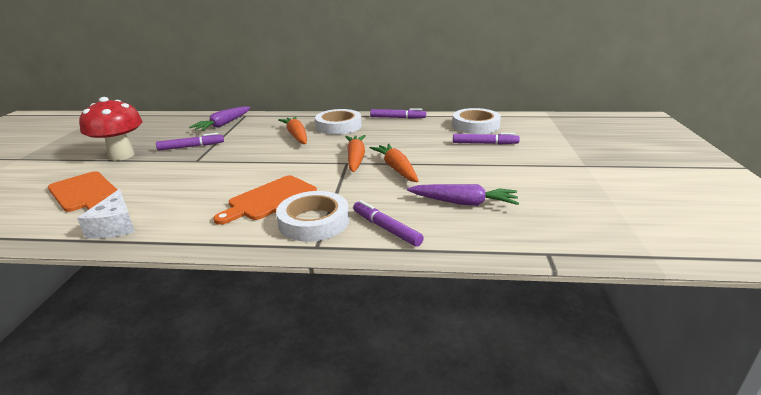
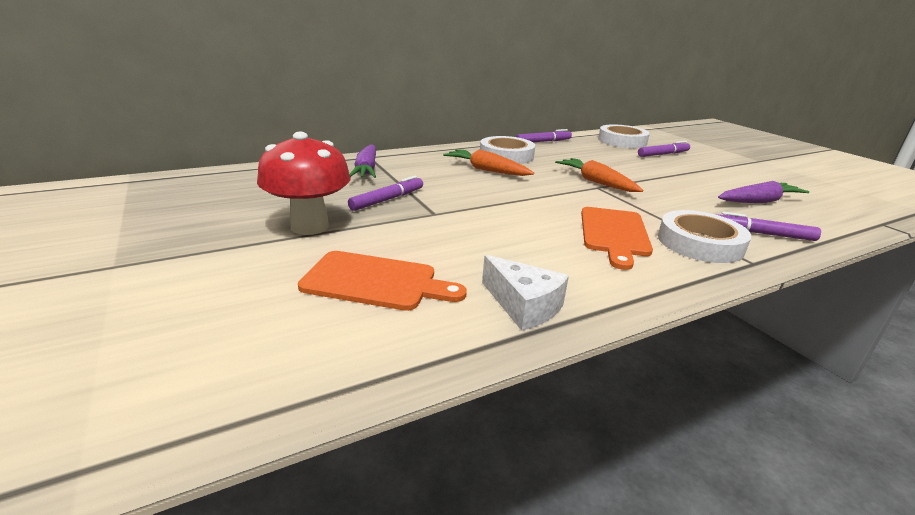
camera: 35 degrees left, 0 degrees up
orange carrot [370,143,419,182] -> none

